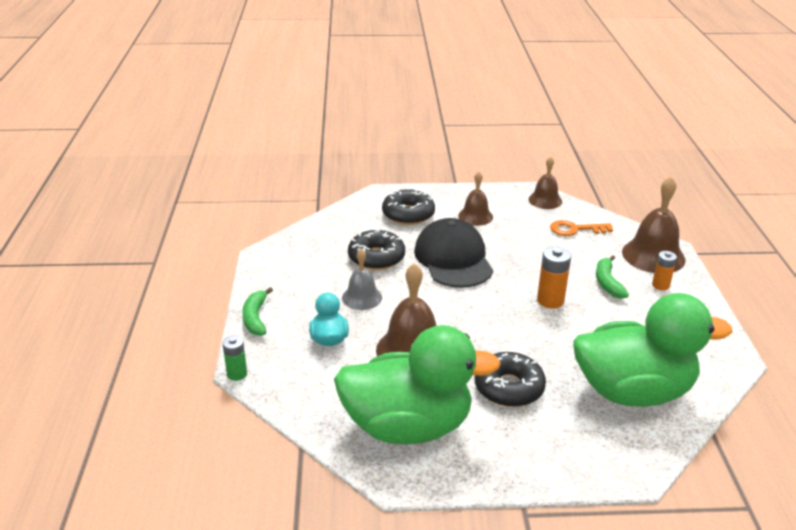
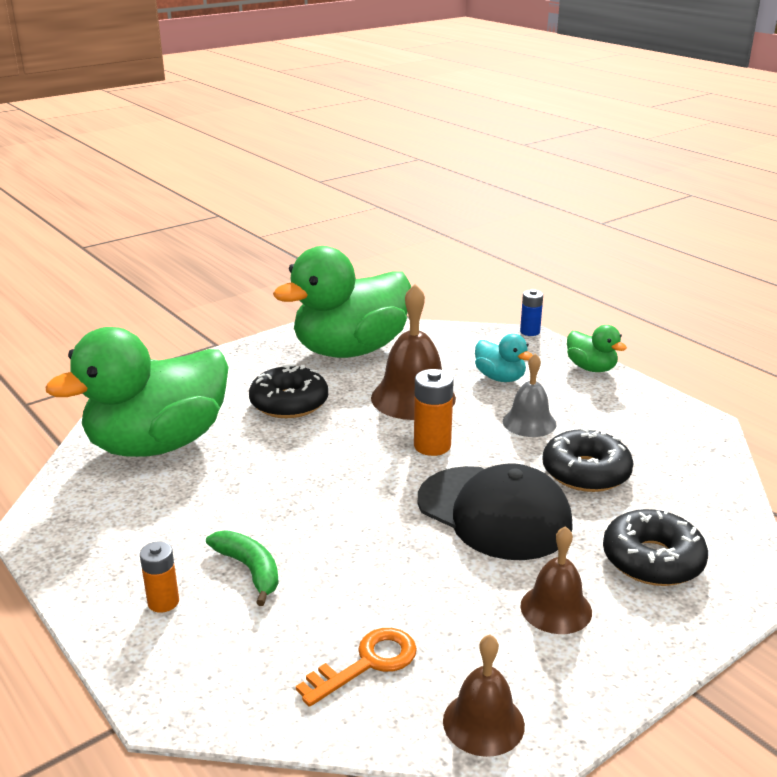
camera: 145 degrees right, 5 degrees down
green battery [222,335,247,381] -> blue battery [520,289,543,336]
green banana [242,287,273,336] -> green duck [567,325,627,372]
orange battery [537,246,571,309] -> orange battery moved to [414,369,454,456]
brown bell [622,177,685,273] -> none

